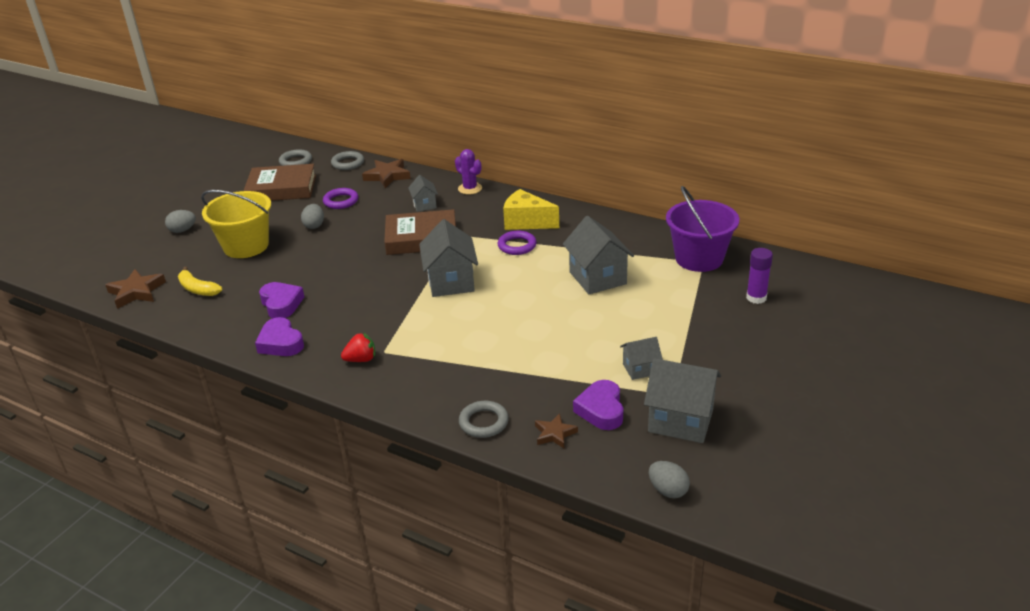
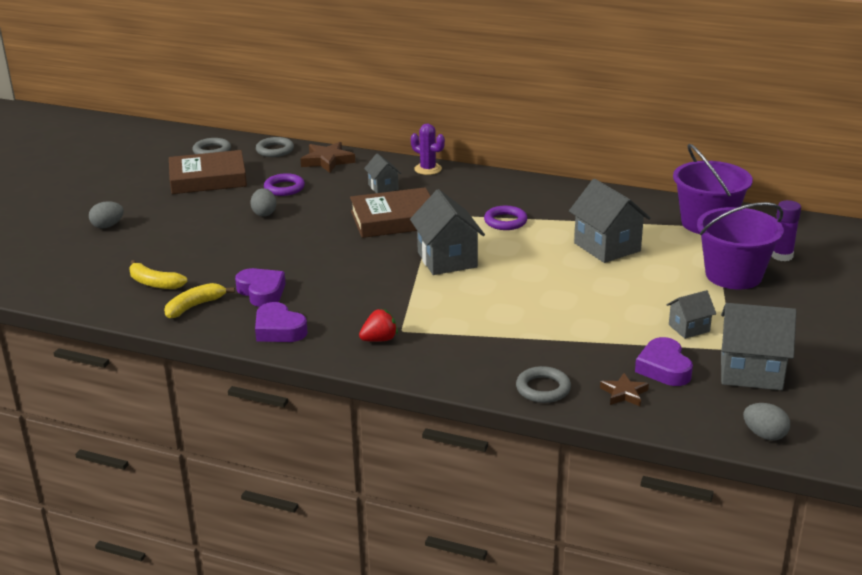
camera: 10 degrees left, 5 degrees down
brown star [106,269,166,309] -> none
yellow bucket [201,190,271,258] -> none
yellow cheese [503,189,559,230] -> none
none -> yellow banana [164,283,235,319]
none -> purple bucket [697,202,784,289]

